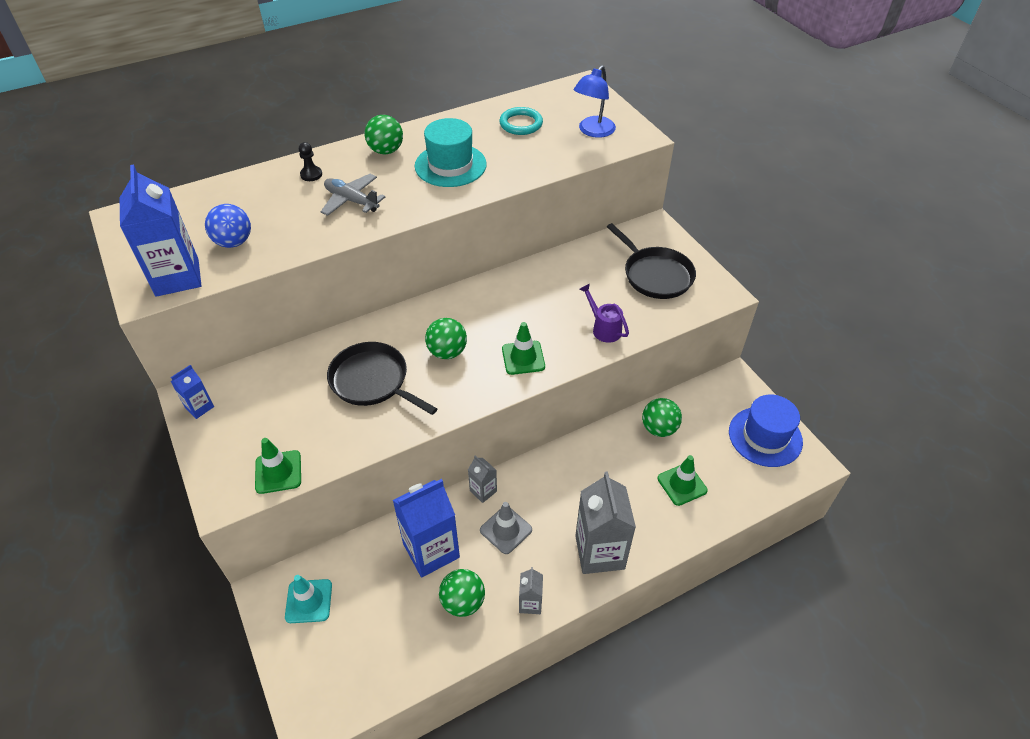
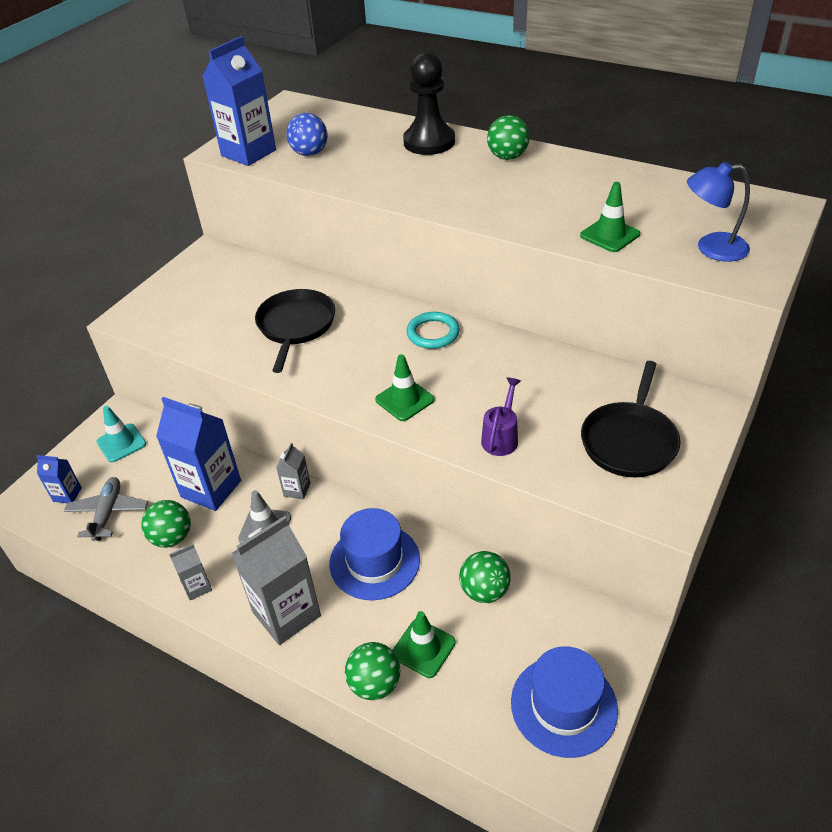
camera: 60 degrees right, 5 degrees down
blue carton [171,365,214,419] -> blue carton moved to [36,455,82,503]
green traffic cone [255,438,301,494] -> green traffic cone moved to [580,182,640,252]
black pawn [299,142,322,181] -> black pawn [403,52,455,155], size x2.33
grey plane [321,174,385,216] -> grey plane moved to [64,477,148,541]
turquoise hat [415,118,487,187] -> none
green ball [425,318,467,359] -> green ball moved to [345,642,400,700]
turquoise ring [499,107,543,135] -> turquoise ring moved to [406,312,460,349]
none -> blue hat [329,508,420,600]

